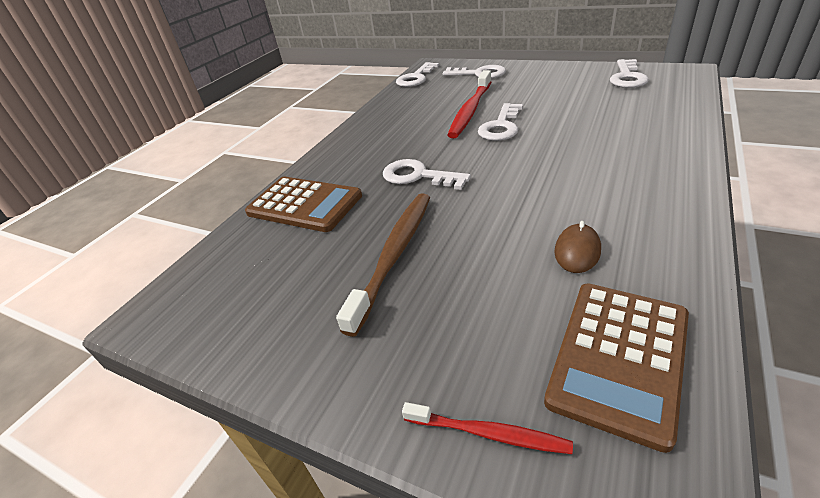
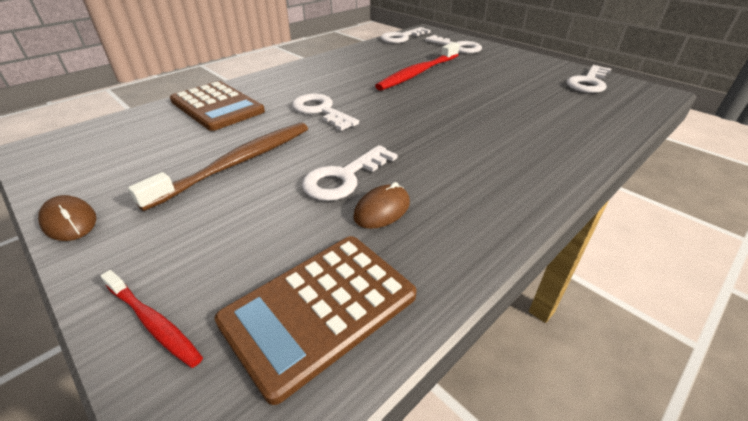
camera: 15 degrees right, 0 degrees up
white key [478,103,523,141] -> white key moved to [302,145,398,201]
none -> brown mouse [38,195,96,241]

